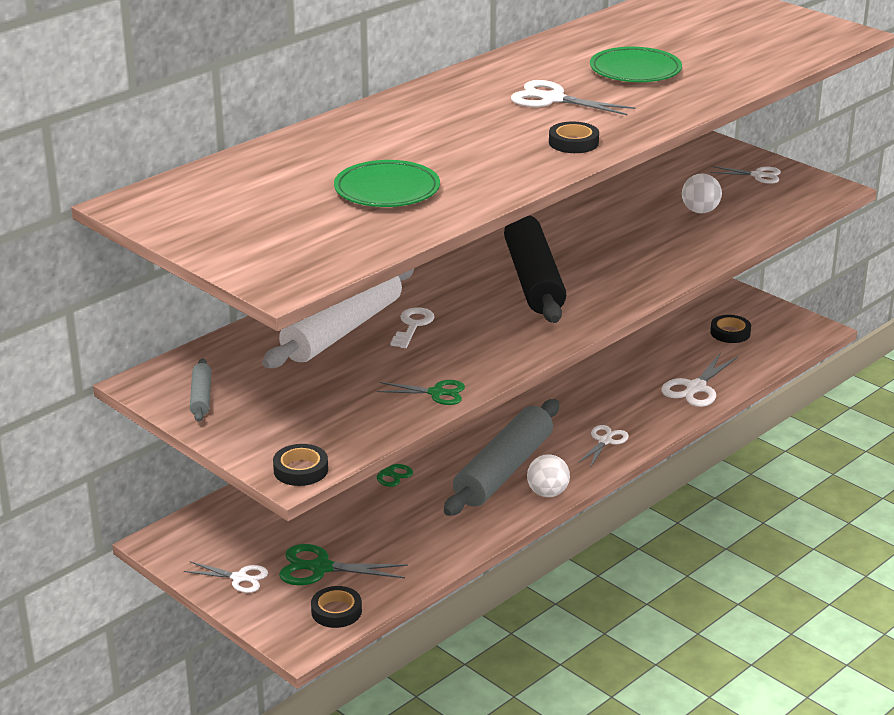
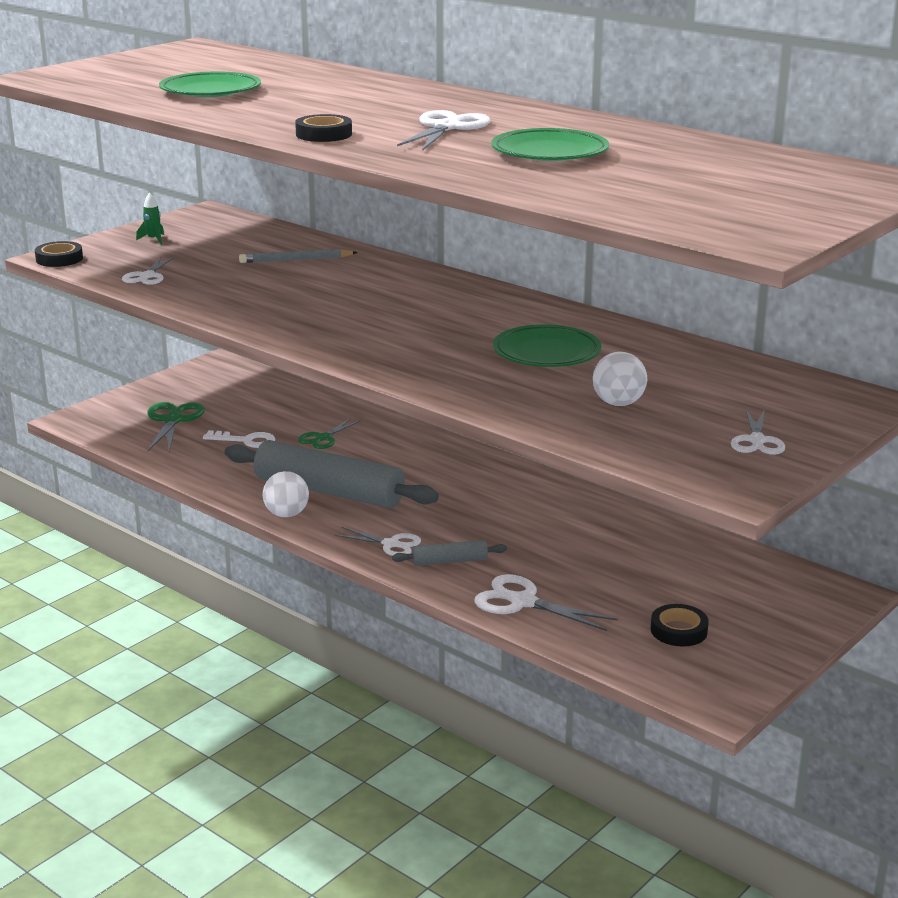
camera: 85 degrees right, 5 degrees down
white scissors [184,561,268,593] -> white scissors moved to [122,257,174,285]
grey rolling pin [190,358,211,422] -> grey rolling pin moved to [392,540,507,566]
white rolling pin [262,269,414,368] -> grey pencil [239,249,358,263]
black tape [311,586,362,628] -> none
green scissors [377,380,465,405] -> none
white key [390,307,434,348] -> white key moved to [203,430,275,448]
black rolling pin [504,215,566,323] -> none
none -> green rocket [136,192,164,244]
none -> green plate [493,324,601,367]

